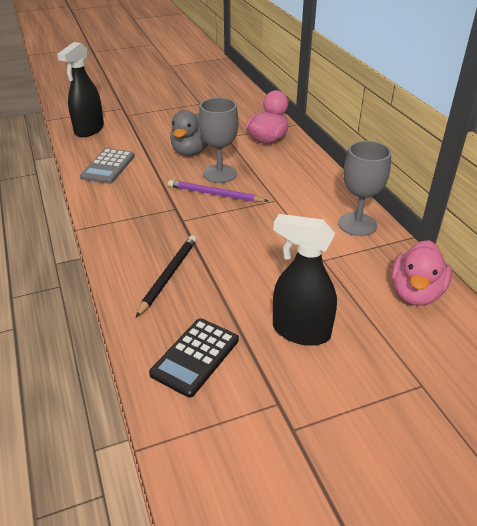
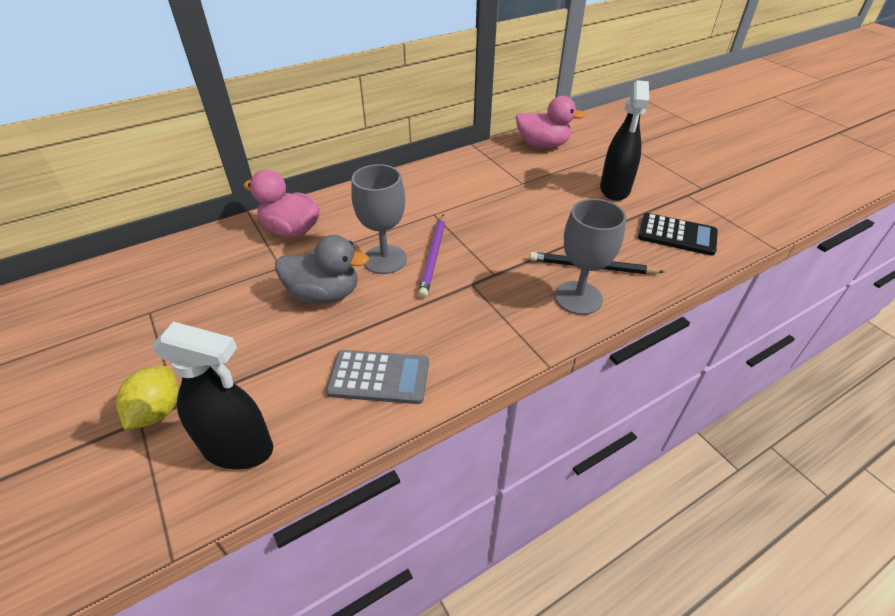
camera: 100 degrees left, 5 degrees up
grey goblet [338,141,391,236] -> grey goblet moved to [555,199,626,315]
none -> yellow lemon [116,366,179,430]

